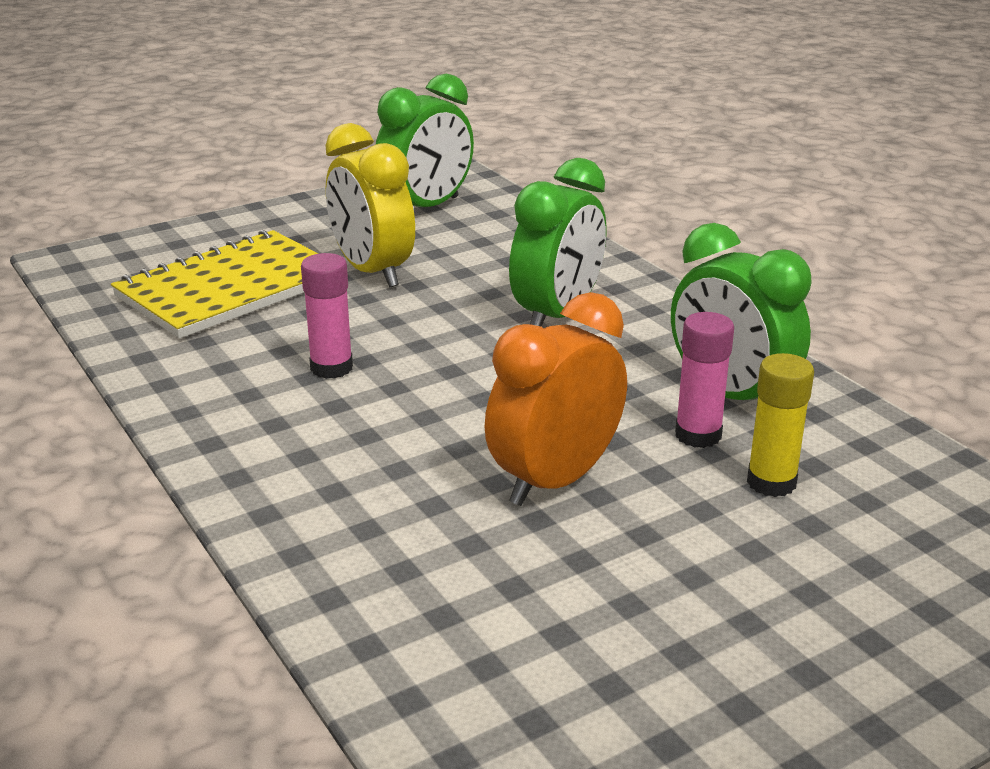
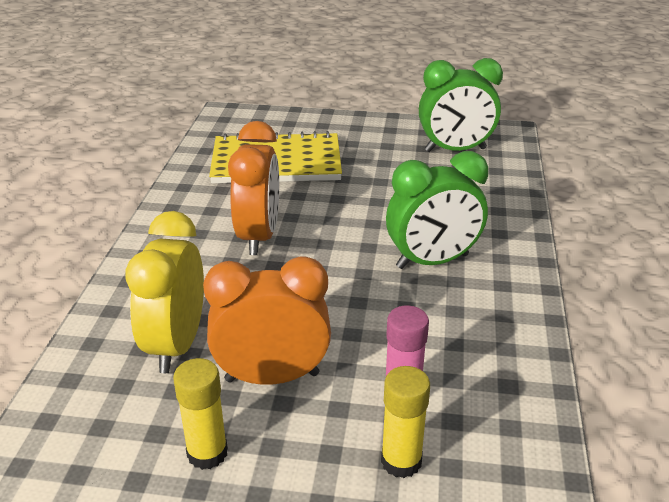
camera: 40 degrees right, 5 degrees up
pink glue stick [301,253,353,379] -> orange clock [228,121,279,255]
yellow clock [325,123,415,288] -> yellow clock moved to [125,211,204,373]
green clock [671,223,811,400] -> none
none -> yellow glue stick [173,358,228,470]

